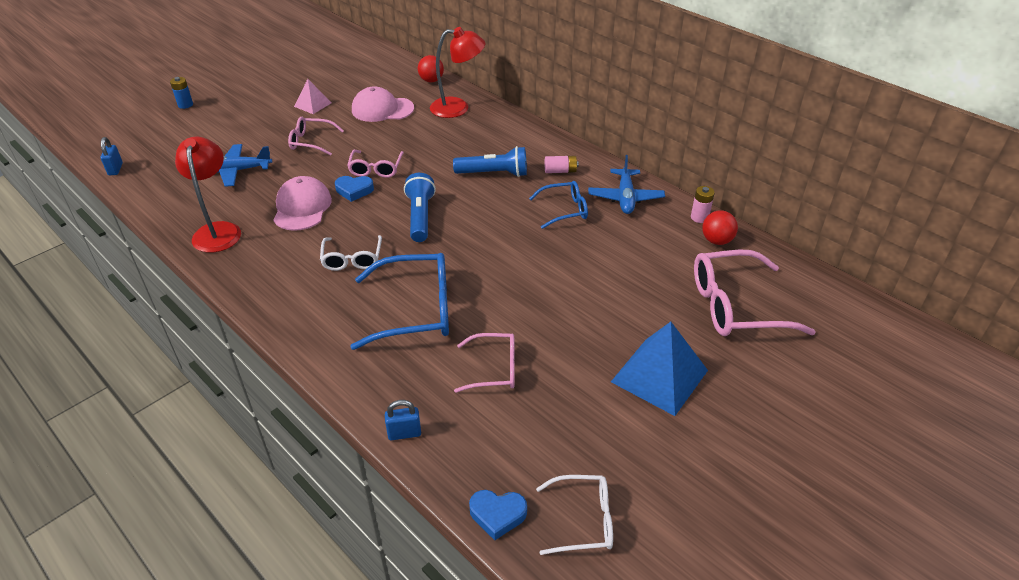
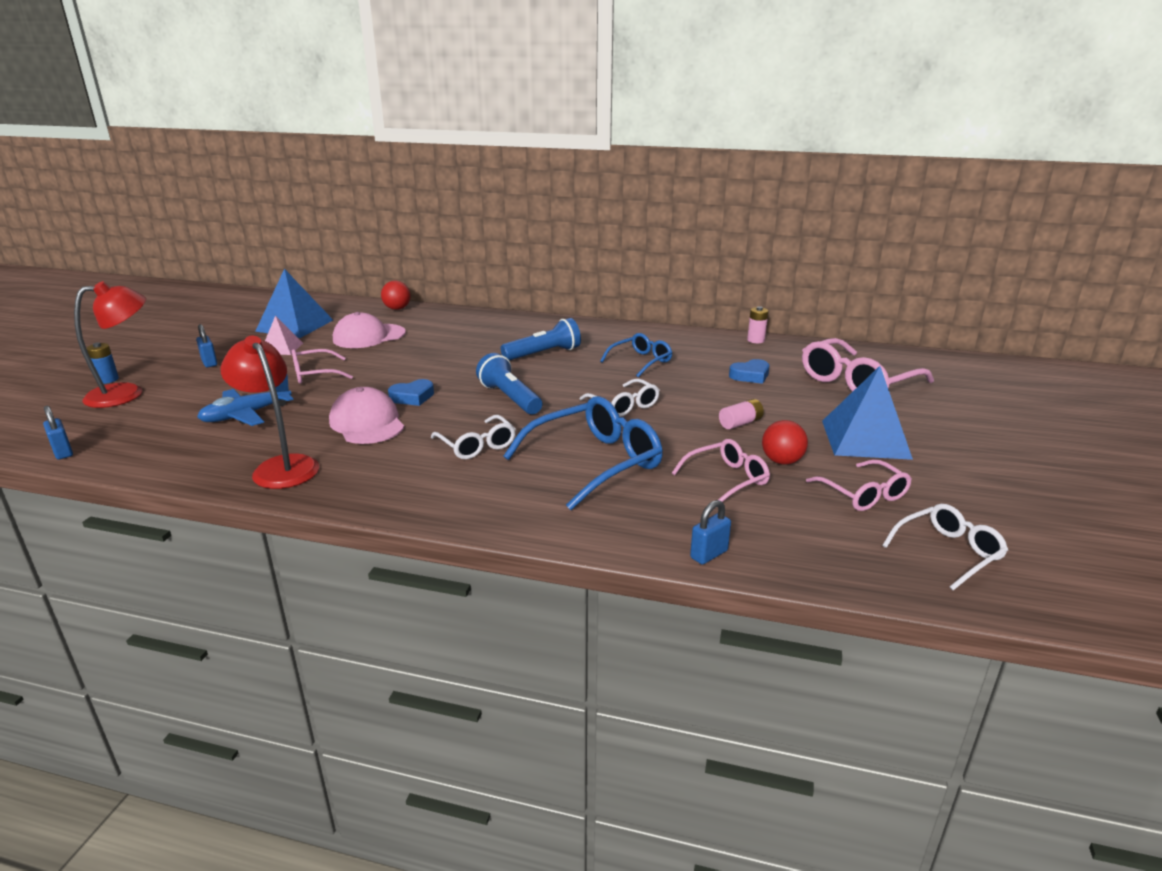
camera: 30 degrees left, 15 degrees down
pink glasses [347,150,404,178] -> pink glasses moved to [806,459,912,511]
red lamp [430,27,486,118] -> red lamp moved to [74,281,146,408]
blue heart [469,490,527,540] -> blue heart moved to [729,359,769,384]
pink battery [545,156,579,173] -> pink battery moved to [719,399,764,429]
blue plane [588,155,665,214] -> none
red ball [702,210,738,245] -> red ball moved to [762,420,808,465]
none -> blue padlock [196,324,217,367]
none -> blue pyramid [255,269,333,338]
none -> white glasses [580,379,659,417]

